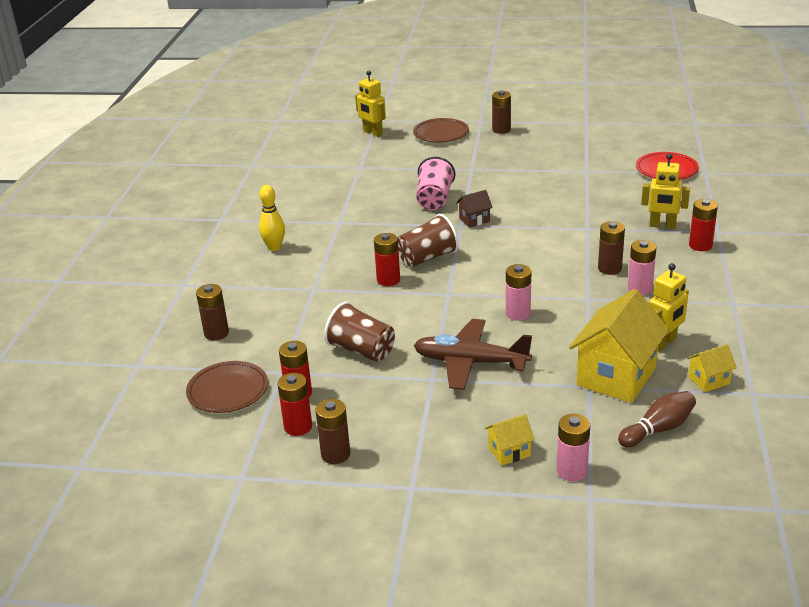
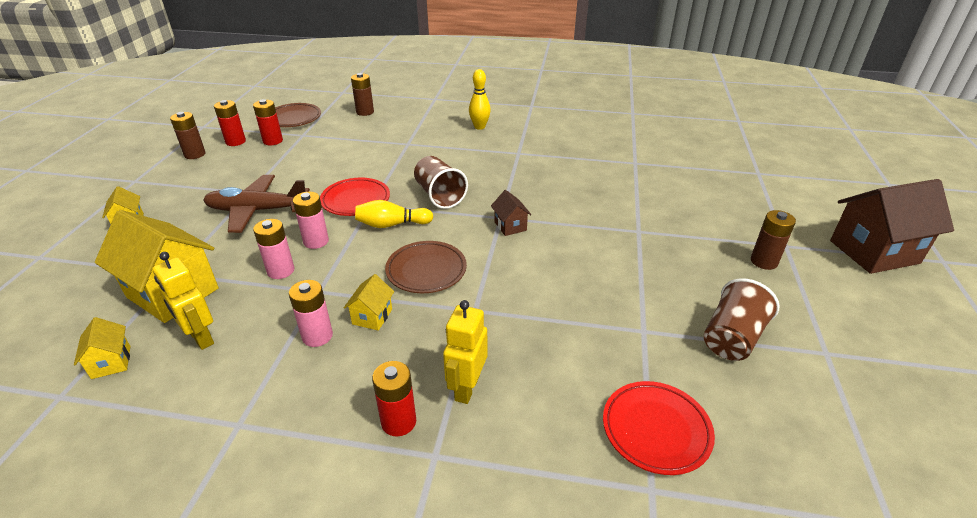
camera: 90 degrees right, 5 degrees up
brown cup [324,302,395,362] -> brown cup moved to [704,278,780,361]
yellow robot [355,71,386,137] -> none
red battery [374,233,400,286] -> none
brown plate [413,118,469,143] -> brown plate moved to [385,241,467,293]
brown plane [413,319,532,390] -> brown plane turned 105 degrees counterclockwise [203,175,310,233]
pink cup [416,157,455,210] -> none
pink battery [557,414,590,481] -> pink battery moved to [253,219,294,279]
brown battery [598,221,625,275] -> yellow house [344,274,394,331]
brown bowling pin [618,391,696,448] -> none
none -> red plate [320,178,390,216]
none -> yellow bowling pin [355,200,433,228]
none -> brown house [830,179,954,274]

